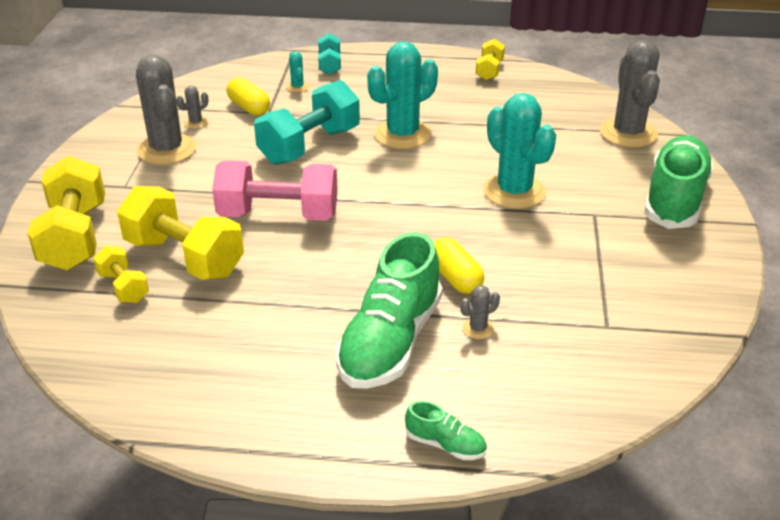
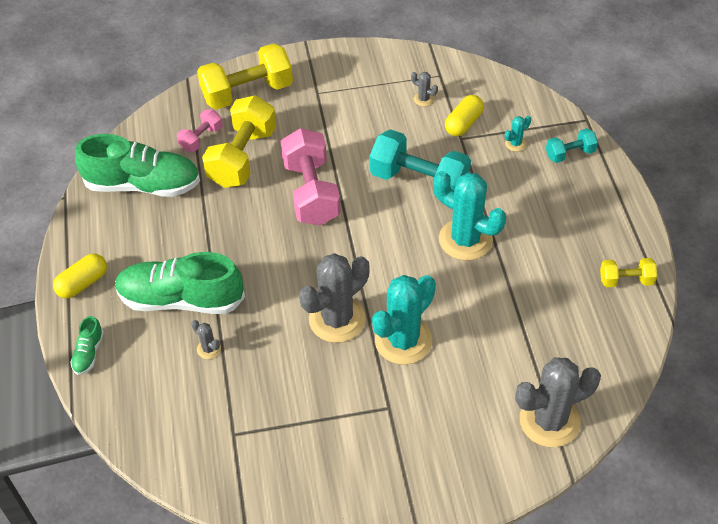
camera: 75 degrees right, 15 degrees up
yellow dumbbell [93,246,149,303] -> pink dumbbell [177,109,223,152]
grey cactus [136,55,196,165] -> grey cactus moved to [299,253,370,343]
yellow capsule [434,237,484,294] -> yellow capsule moved to [53,253,107,299]
green shoe [644,135,714,229] -> green shoe moved to [75,134,200,197]

